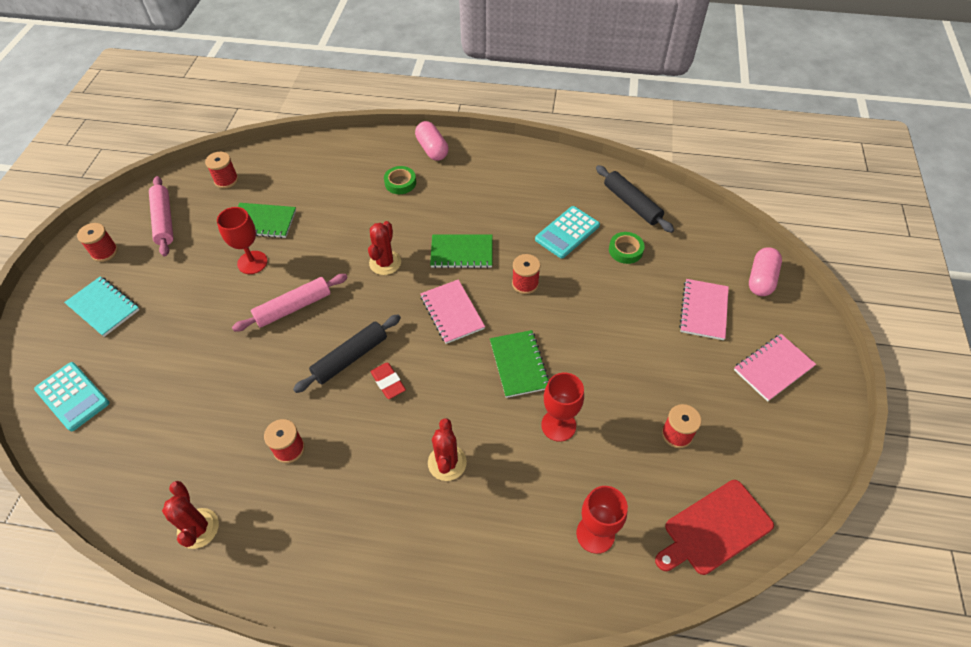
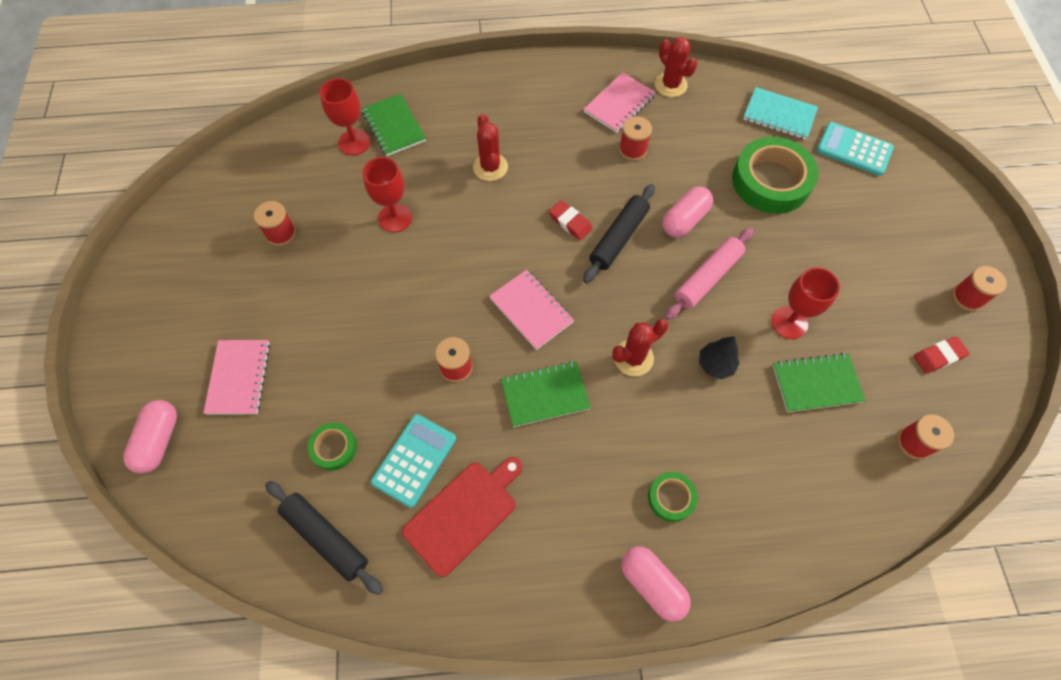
camera: 165 degrees right, 10 degrees up
turquoise notebook [64,276,140,337] -> turquoise notebook moved to [743,87,818,140]
pink rolling pin [149,176,173,257] -> red eraser [914,336,970,374]
red cactus [368,221,401,275] -> red cactus turned 60 degrees clockwise [612,319,668,376]
green notebook [490,330,549,398] -> green notebook moved to [361,93,426,156]
red cutting board [655,480,774,575] -> red cutting board moved to [402,457,522,577]
pink notebook [734,334,816,402] -> pink notebook moved to [584,72,656,133]
none -> pink capsule [662,186,713,238]
none -> black tree [699,336,740,379]
none -> green tape [732,137,818,214]

